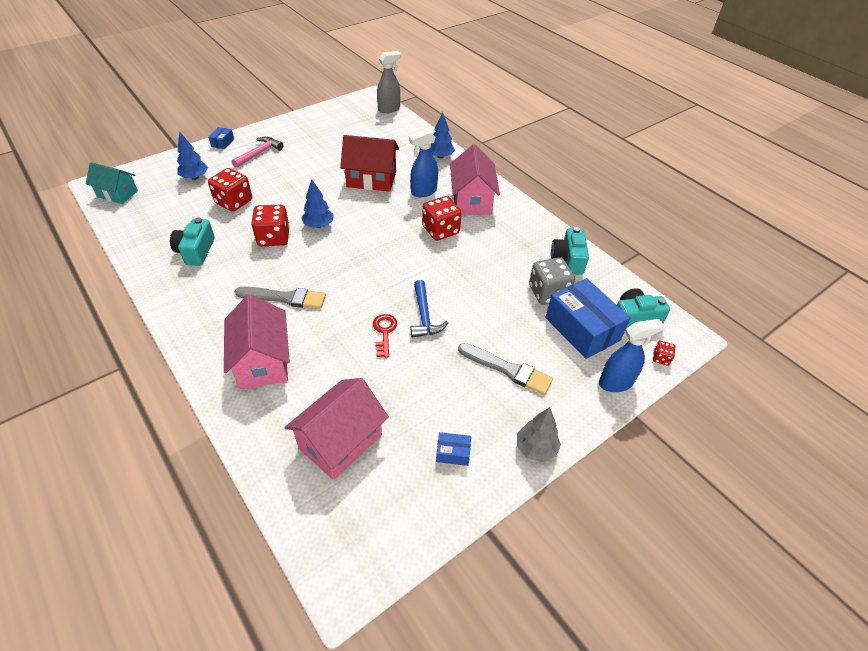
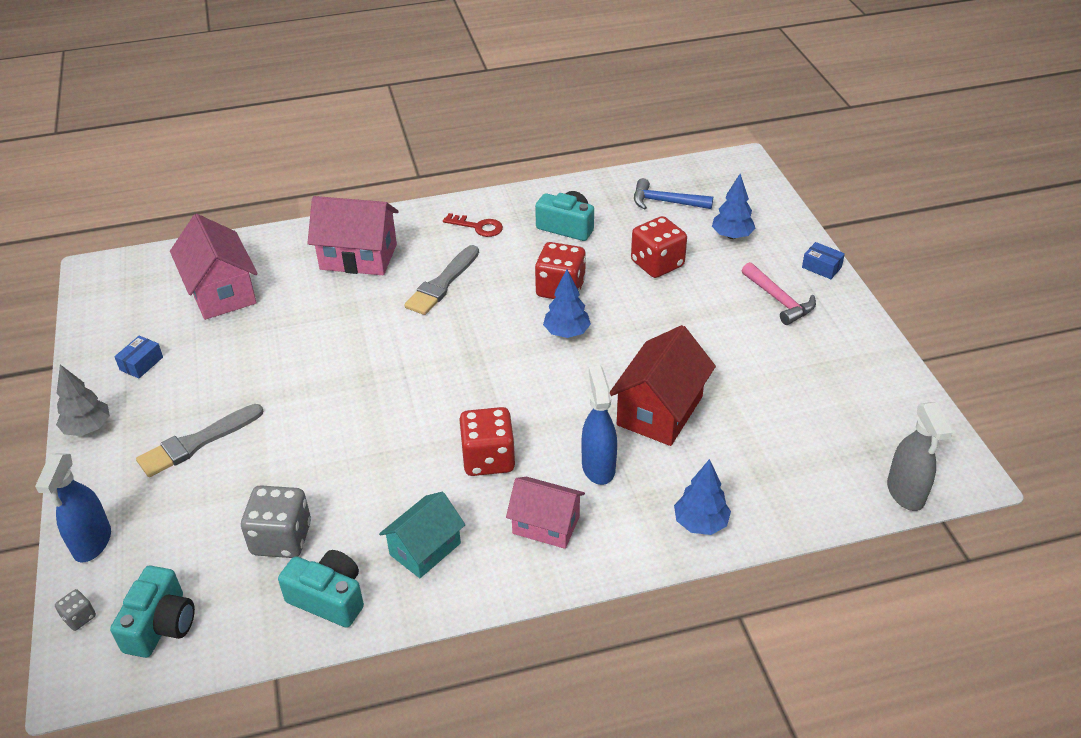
camera: 115 degrees right, 5 degrees down
turquoise house [86,162,138,204] -> turquoise house moved to [379,492,465,578]
red key [373,314,397,358] -> red key moved to [443,213,503,237]
blue hammer [411,280,448,338] -> blue hammer moved to [634,178,713,210]
pink house [450,144,500,214] -> pink house [506,477,585,549], size x0.66
blue box [545,278,630,359] -> none
red dice [653,341,675,366] -> grey dice [55,589,96,631]

